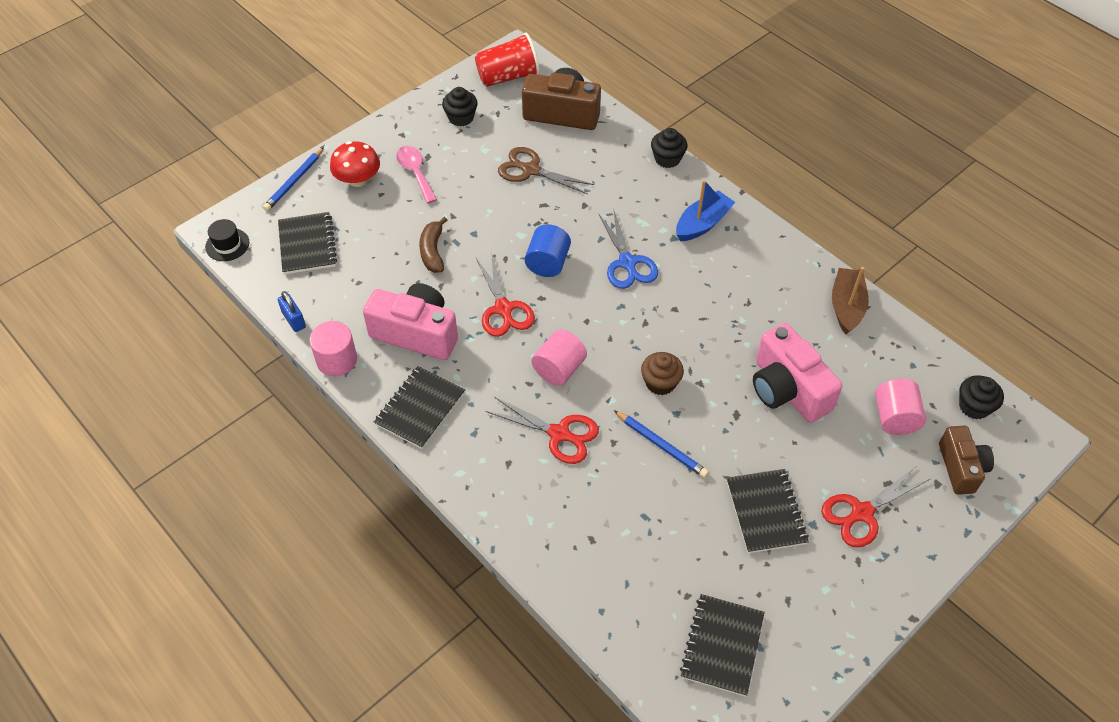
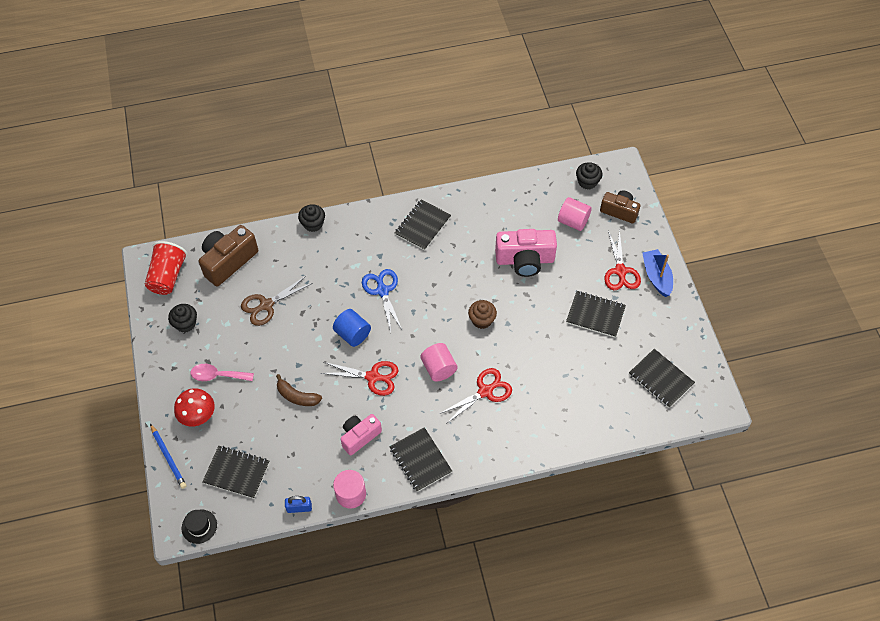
camera: 60 degrees left, 5 degrees up
pink camera [363,283,458,360] -> pink camera [340,414,382,456], size x0.65
blue scissors [598,211,658,289] -> blue scissors turned 120 degrees counterclockwise [362,269,403,332]
blue pencil [614,410,709,478] -> none
blue boat [676,180,735,241] -> blue boat moved to [642,249,673,297]
brown boat [832,267,869,334] -> none
none -> black notebook [395,199,451,251]

